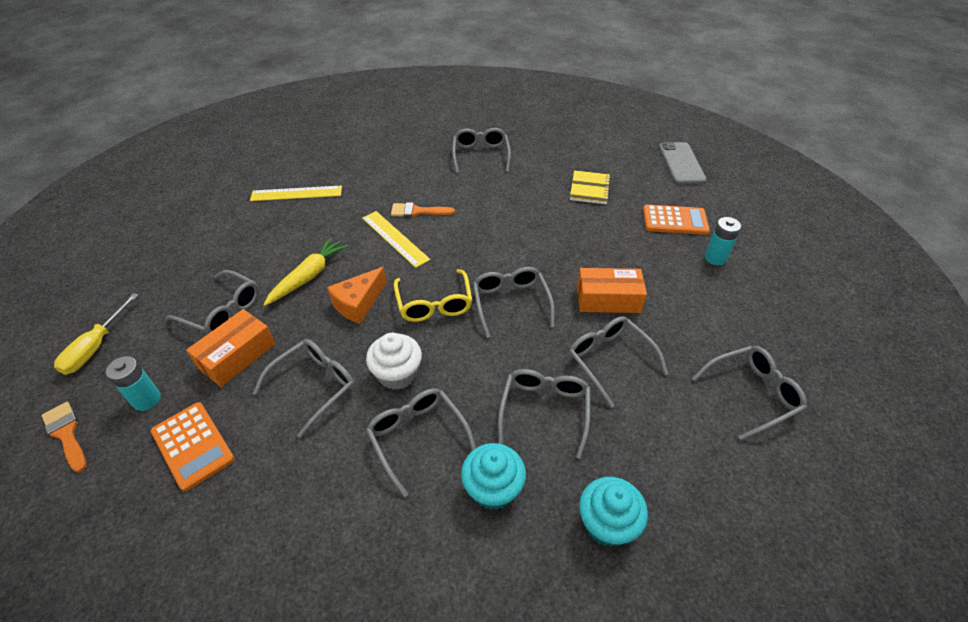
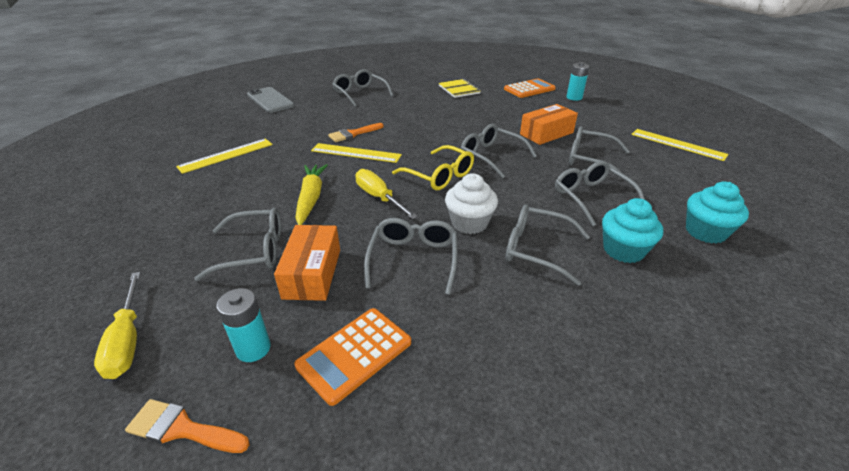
camera: 35 degrees left, 10 degrees down
orange calculator [151,402,235,492] -> orange calculator turned 120 degrees clockwise [294,308,411,406]
orange cheese [327,267,387,324] -> yellow screwdriver [355,169,418,219]
grey phone [659,142,707,184] -> grey phone moved to [247,87,294,113]
grey glasses [692,346,807,440] -> yellow ruler [631,129,728,161]

